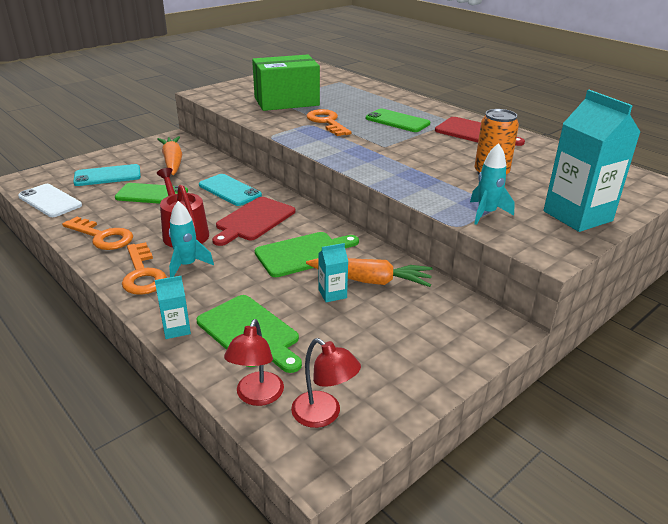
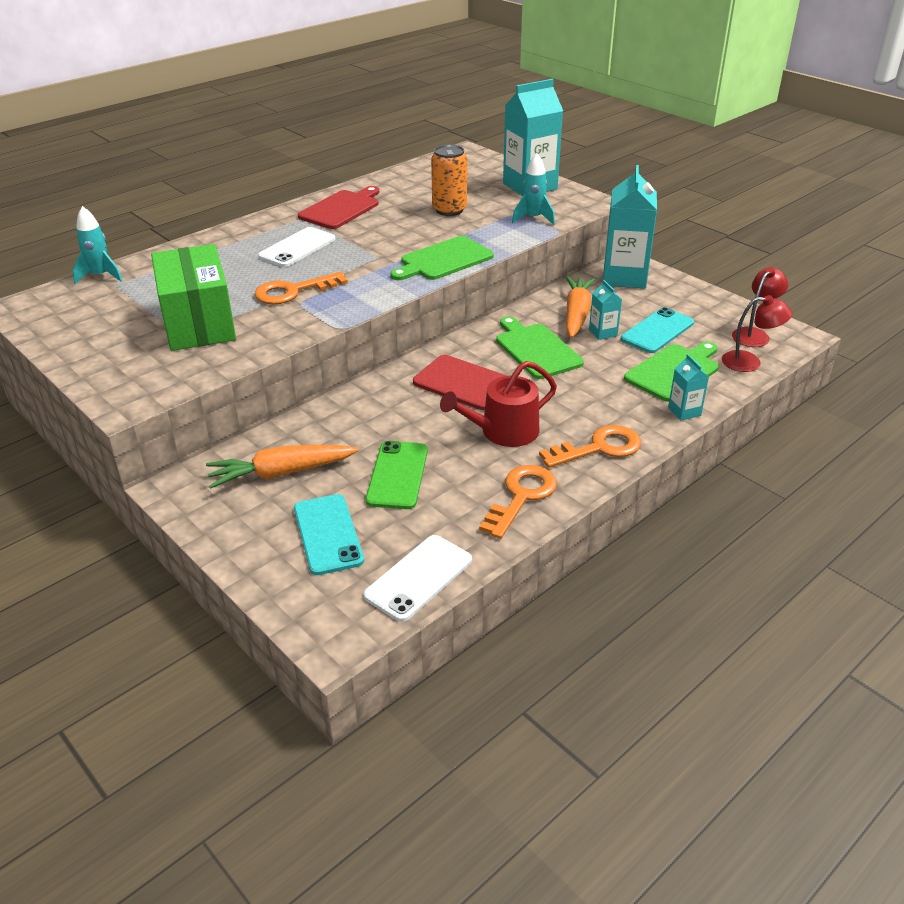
camera: 90 degrees left, 5 degrees up
turquoise rocket [169,201,214,277] -> turquoise rocket moved to [72,206,123,284]
turquoise phone [199,174,262,206] -> turquoise phone moved to [621,307,694,353]
green phone [366,109,430,132] -> white phone [258,227,335,267]
none -> green cutting board [390,236,494,280]
none -> turquoise carton [603,165,657,289]

